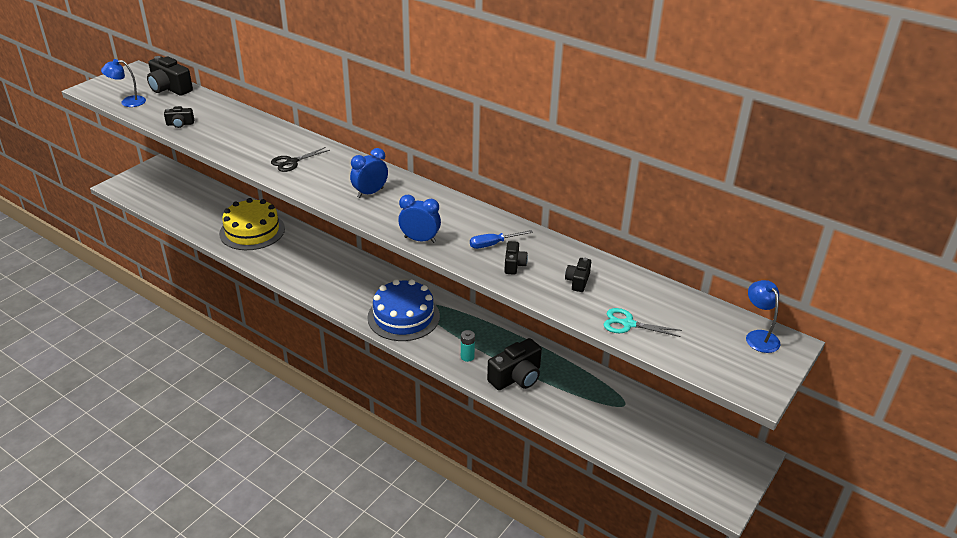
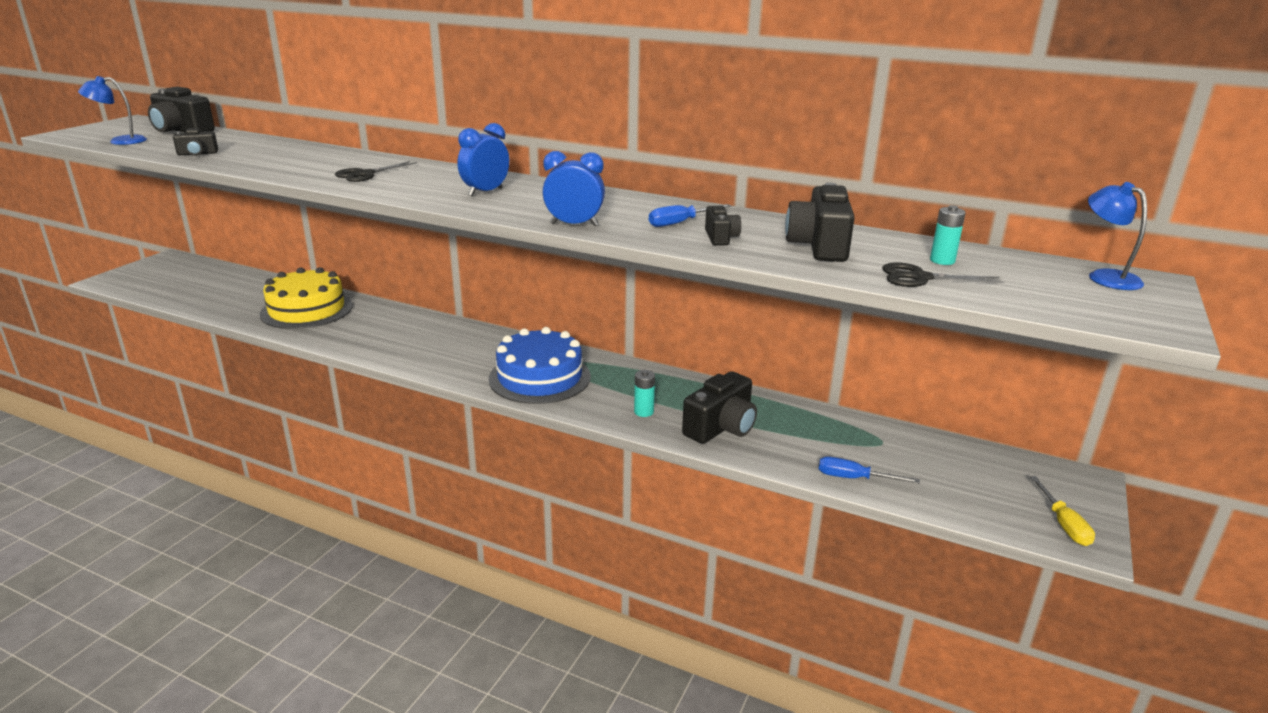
camera: 10 degrees left, 10 degrees down
black camera [565,258,591,292] -> black camera [785,182,855,262], size x1.85
turquoise scissors [603,308,682,337] -> black scissors [882,262,1005,287]
none -> blue screwdriver [819,456,920,484]
none -> turquoise battery [930,205,966,265]
none -> yellow screwdriver [1030,476,1095,546]

